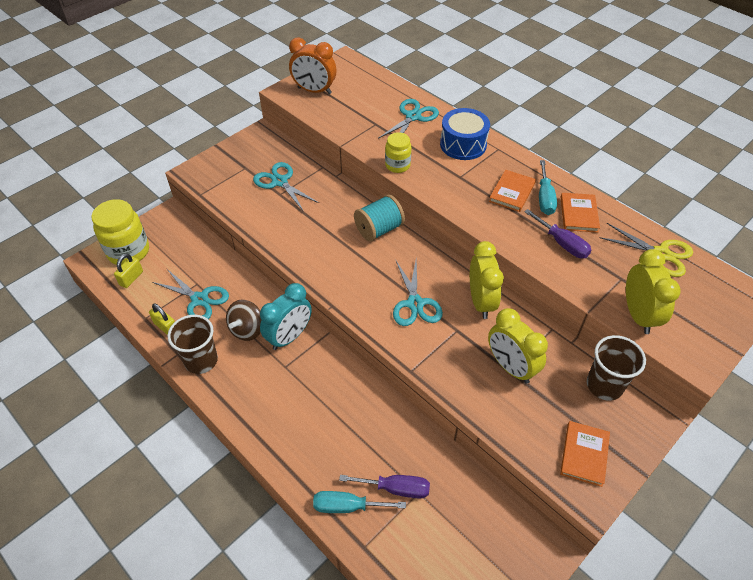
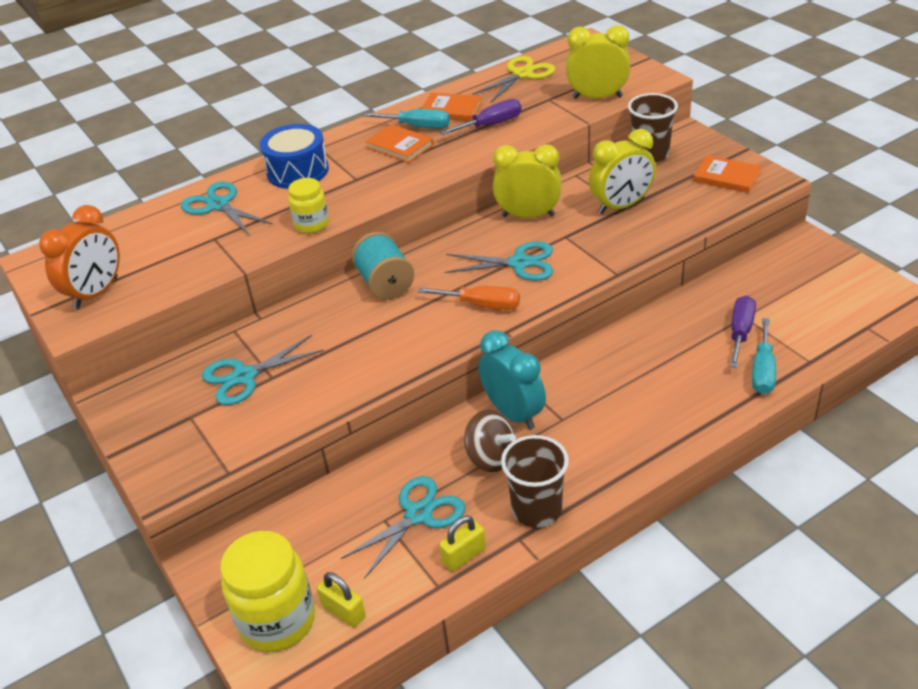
camera: 75 degrees left, 10 degrees down
none -> orange screwdriver [418,286,520,310]

